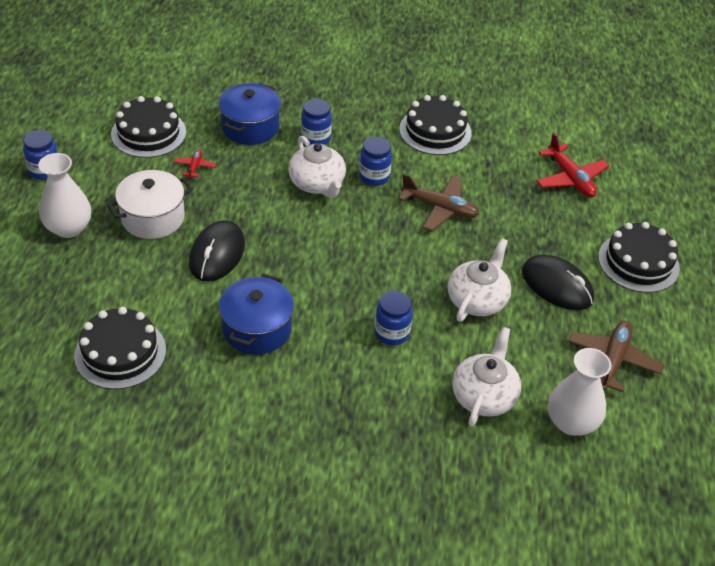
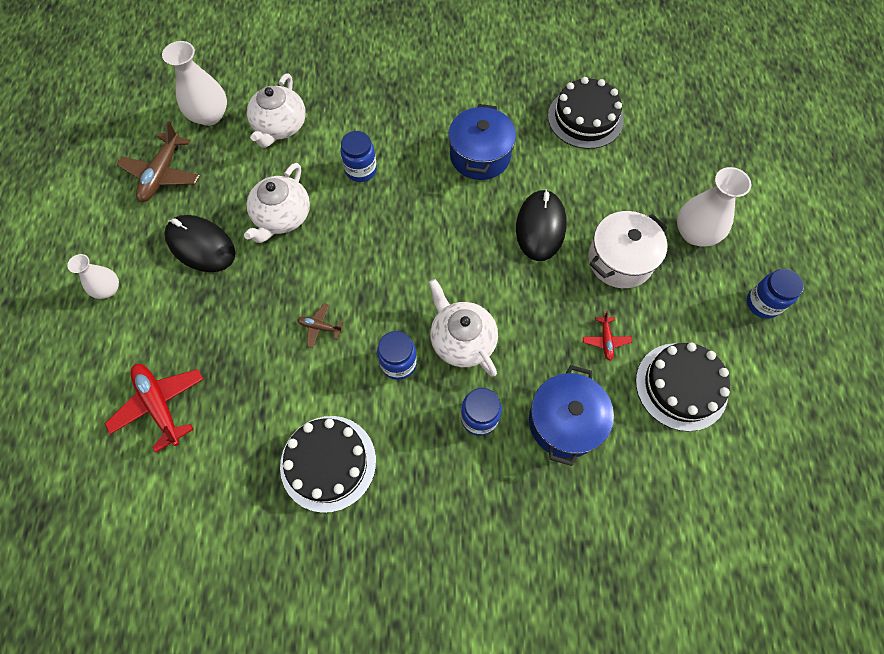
camera: 175 degrees right, 20 degrees up
brown plane [399,174,479,231] -> brown plane [297,303,344,348], size x0.51
black cake [598,222,680,293] -> white vase [67,254,119,299]

